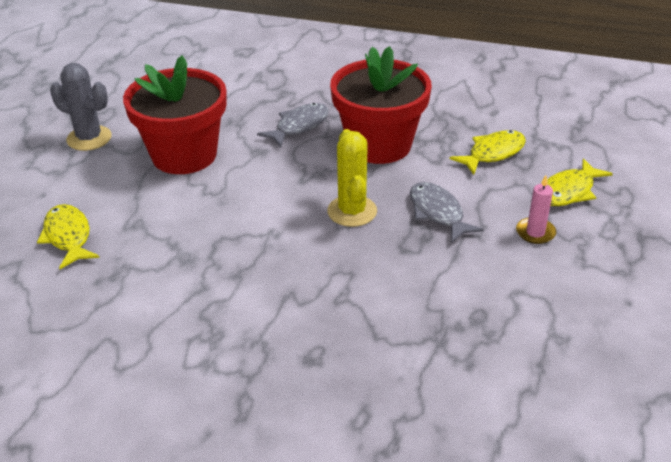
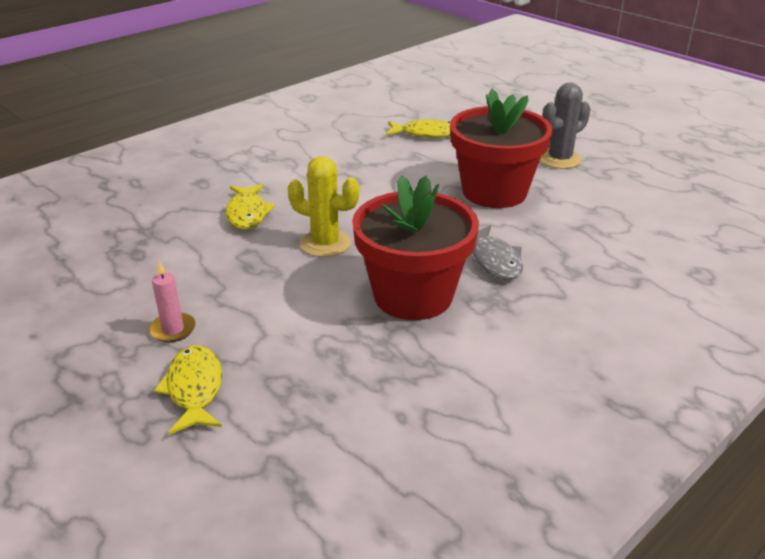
camera: 120 degrees right, 5 degrees down
grey fish [410,182,484,243] -> none
yellow fish [449,130,526,175] -> yellow fish moved to [225,184,275,230]

